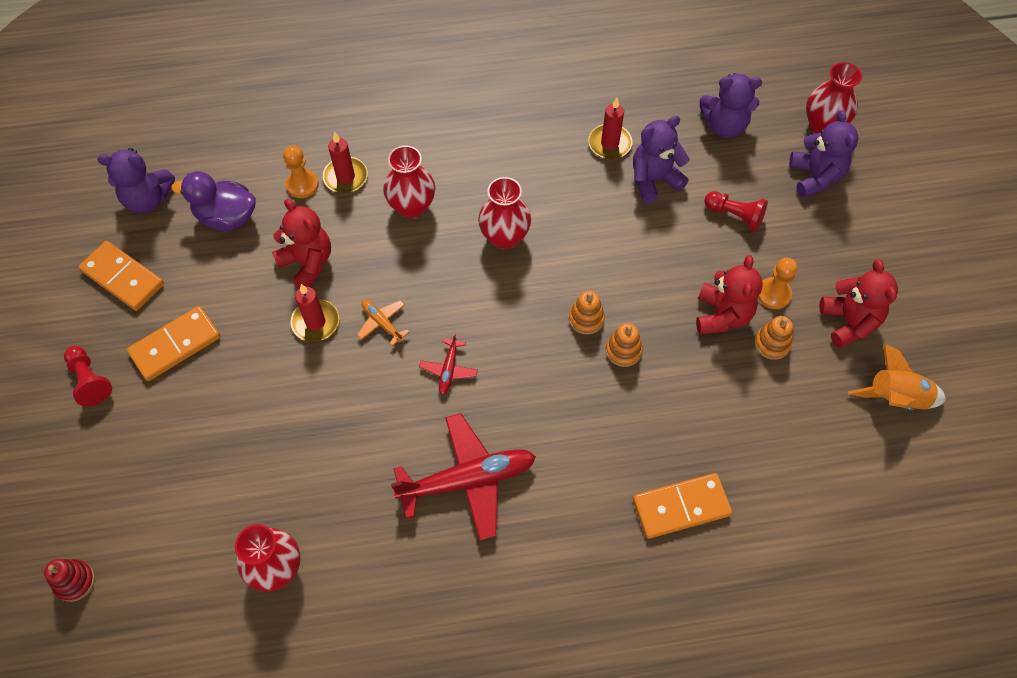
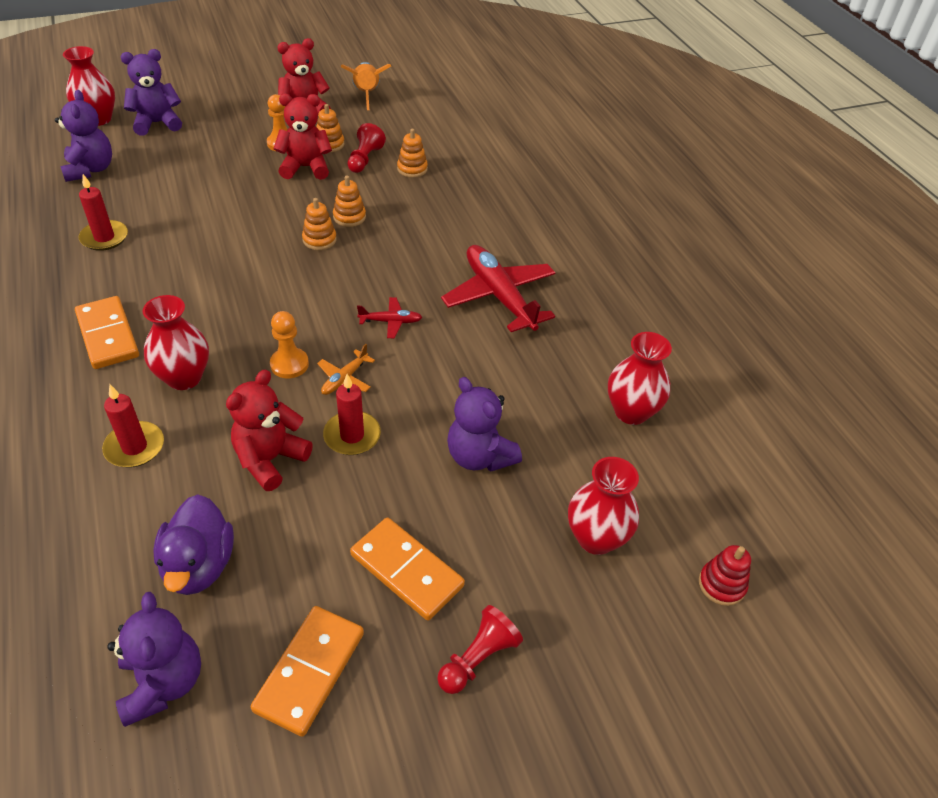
camera: 105 degrees left, 15 degrees down
orange pawn [283,145,319,198] -> orange pawn moved to [270,311,309,378]
red vase [478,177,531,249] -> red vase moved to [568,457,639,555]
purple teddy bear [633,116,690,203] -> purple teddy bear moved to [447,377,522,472]
orange domino [633,473,732,539] -> orange domino moved to [75,296,139,369]
red pawn [704,191,768,232] -> red pawn moved to [347,123,386,173]
none -> orange stacking toy [397,129,428,178]

